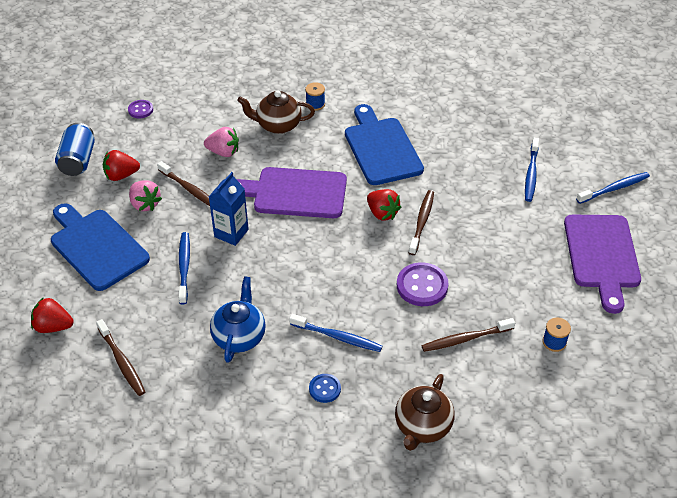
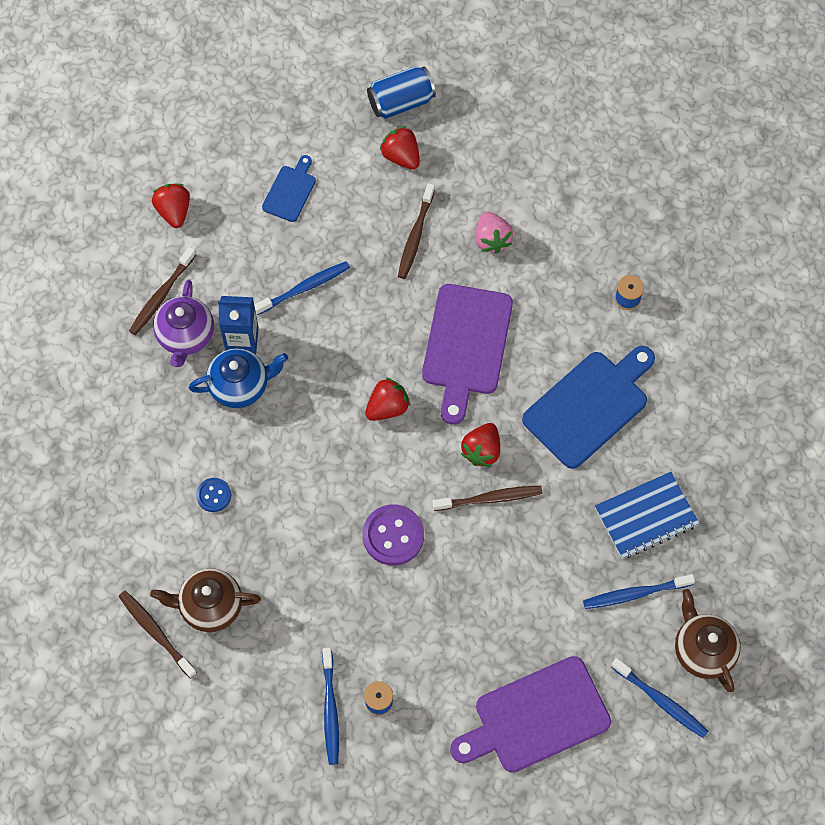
camera: 65 degrees right, 20 degrees up
blue cutting board [51,203,150,291] -> blue cutting board [262,155,316,222], size x0.52
purple button [128,100,153,118] -> none
pink strawberry [129,180,162,211] -> none
blue carton [209,172,249,246] -> blue carton moved to [218,296,259,354]
purple cutting board [236,167,347,218] -> purple cutting board turned 150 degrees counterclockwise [422,284,513,425]
brown teapot [237,91,315,134] -> brown teapot moved to [675,589,741,692]
blue toothbrush [289,314,382,352] -> blue toothbrush moved to [322,648,339,765]
brown toothbrush [421,318,515,352] -> brown toothbrush moved to [119,591,197,679]
none -> purple teapot [153,279,214,367]
none -> red strawberry [365,378,410,421]
none -> blue notebook [595,472,699,559]

